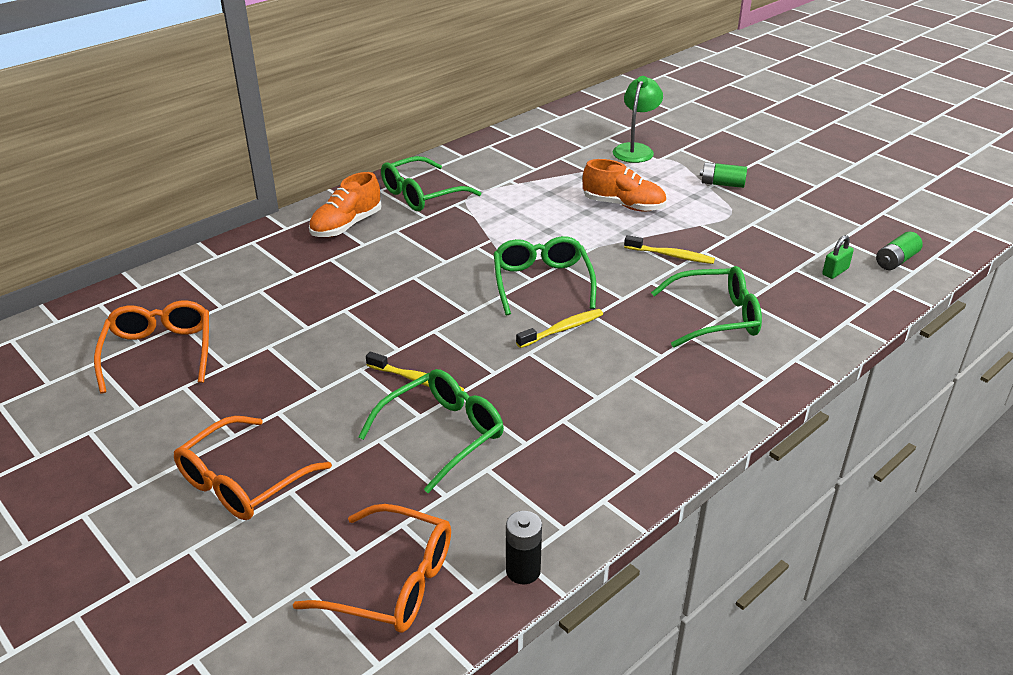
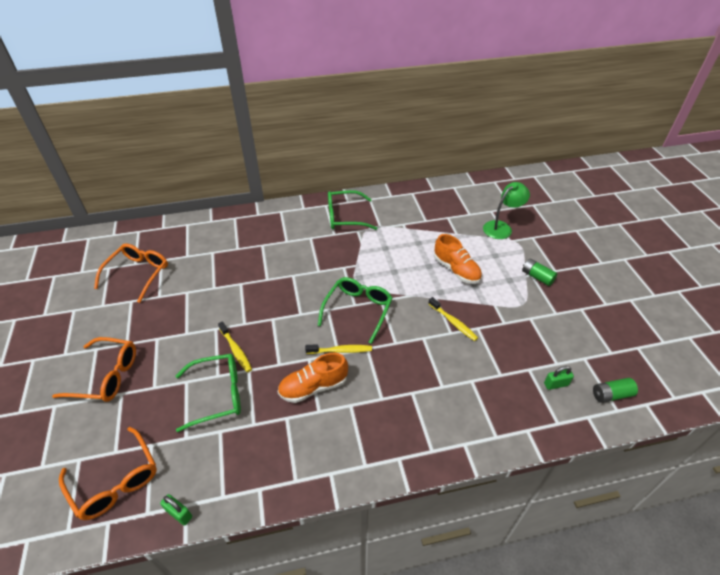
camera: 30 degrees right, 10 degrees up
orange glasses [174,416,332,520] -> orange glasses turned 150 degrees counterclockwise [52,337,136,402]
orange shoe [309,172,381,237] -> orange shoe moved to [278,353,348,403]
black battery [506,511,542,584] -> green padlock [160,494,192,526]
green glasses [651,266,762,347] -> none

